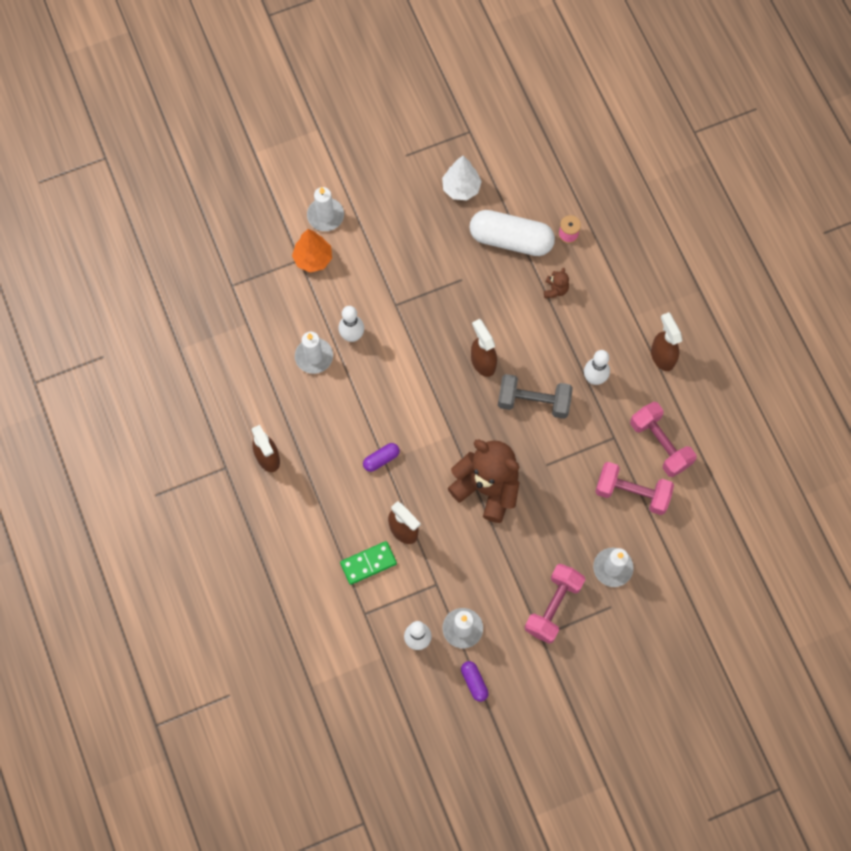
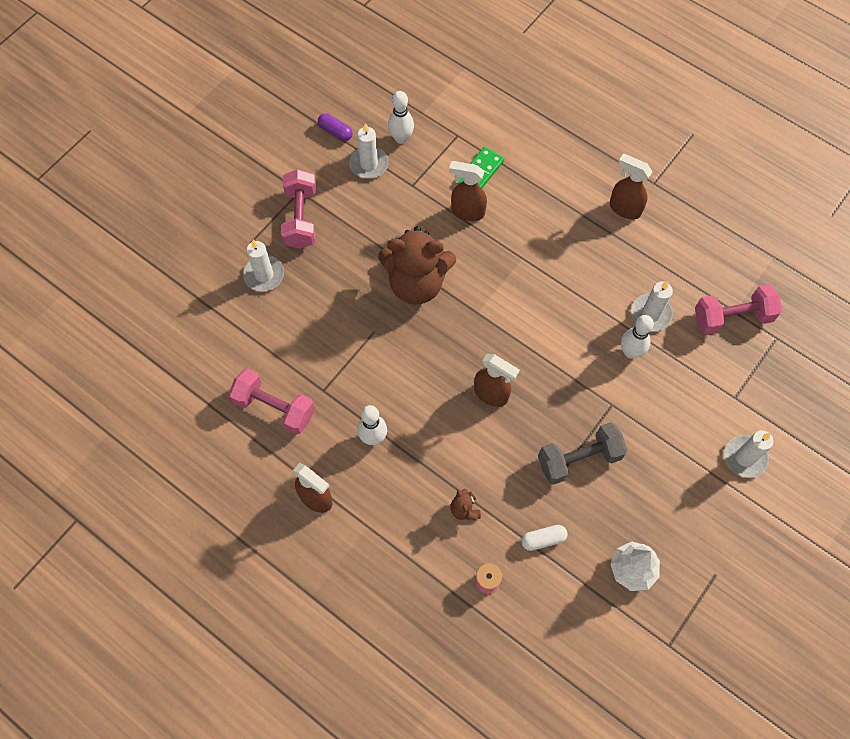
camera: 150 degrees right, 5 degrees down
orange tree [292,229,332,273] -> none
purple capsule [363,443,400,472] -> none
white capsule [469,210,555,256] -> white capsule [521,525,568,551], size x0.45
grey dumbbell [498,374,573,419] -> grey dumbbell moved to [538,422,627,485]
pink dumbbell [595,462,674,515] -> pink dumbbell moved to [695,284,782,335]

